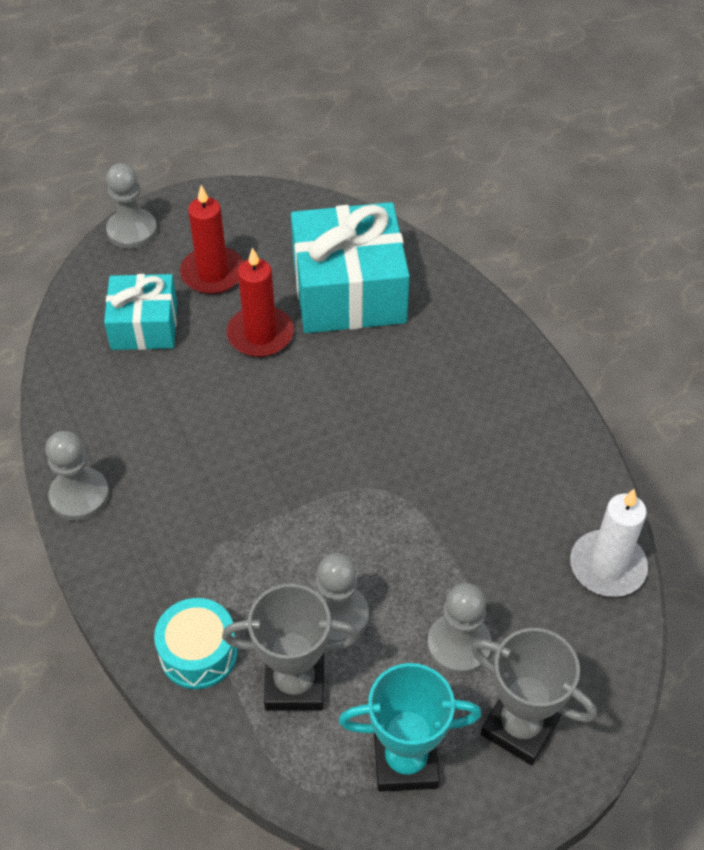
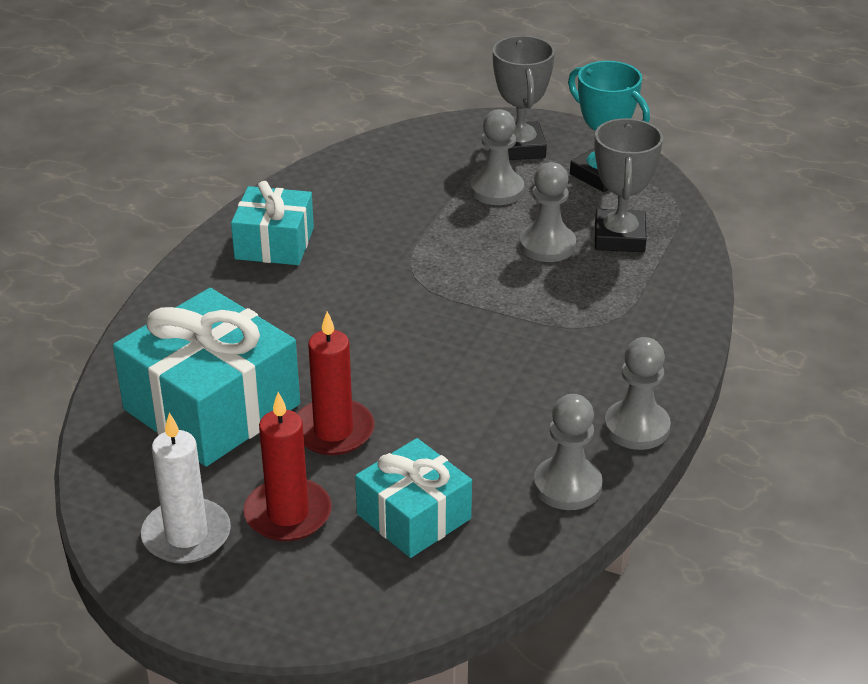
camera: 130 degrees left, 15 degrees down
grey pawn [106,163,157,249] -> grey pawn moved to [534,394,603,510]
turquoise drum [154,598,238,689] -> none
grey trophy [222,584,359,711] -> grey trophy turned 45 degrees clockwise [595,118,663,252]
white candle [570,489,648,597] -> white candle moved to [141,412,231,564]
none -> turquoise gift [231,181,314,265]

